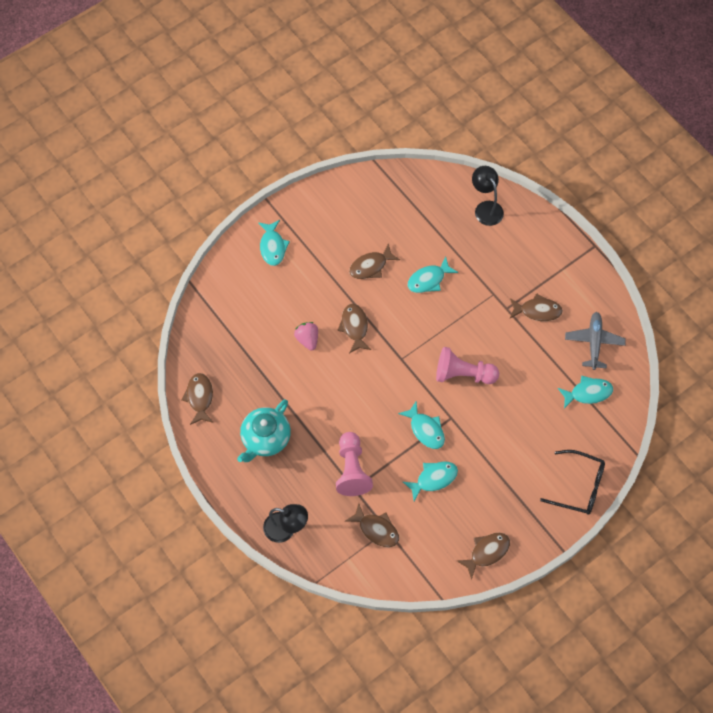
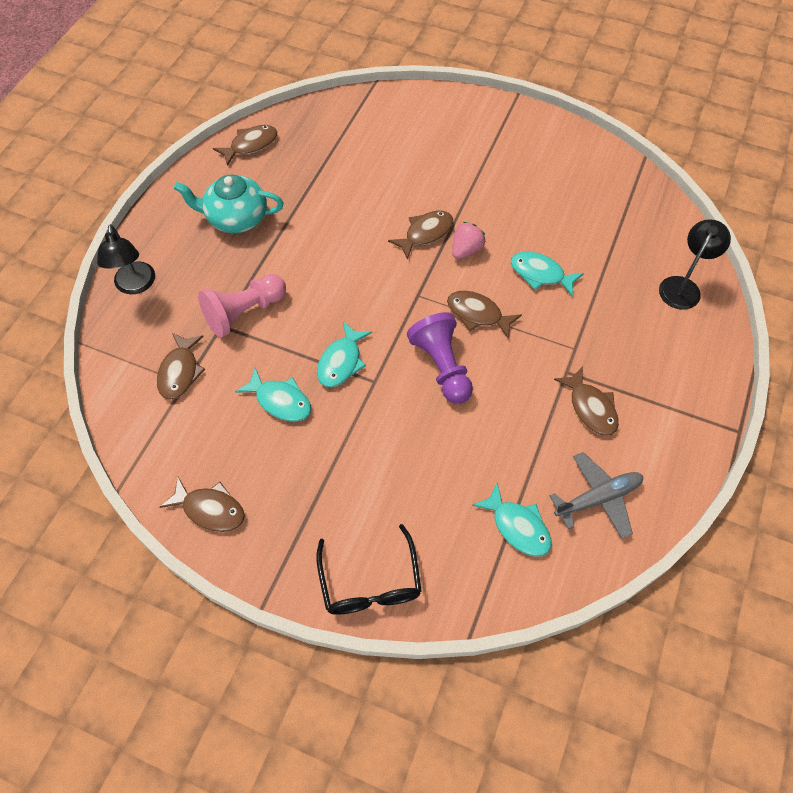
camera: 60 degrees right, 5 degrees down
turquoise fish [258,220,290,266] -> none
pink strawberry [294,322,318,350] -> pink strawberry moved to [452,222,486,259]
brown fish [349,243,400,279] -> brown fish moved to [447,291,522,339]
pink pawn [436,347,499,384] -> purple pawn [407,312,473,404]

